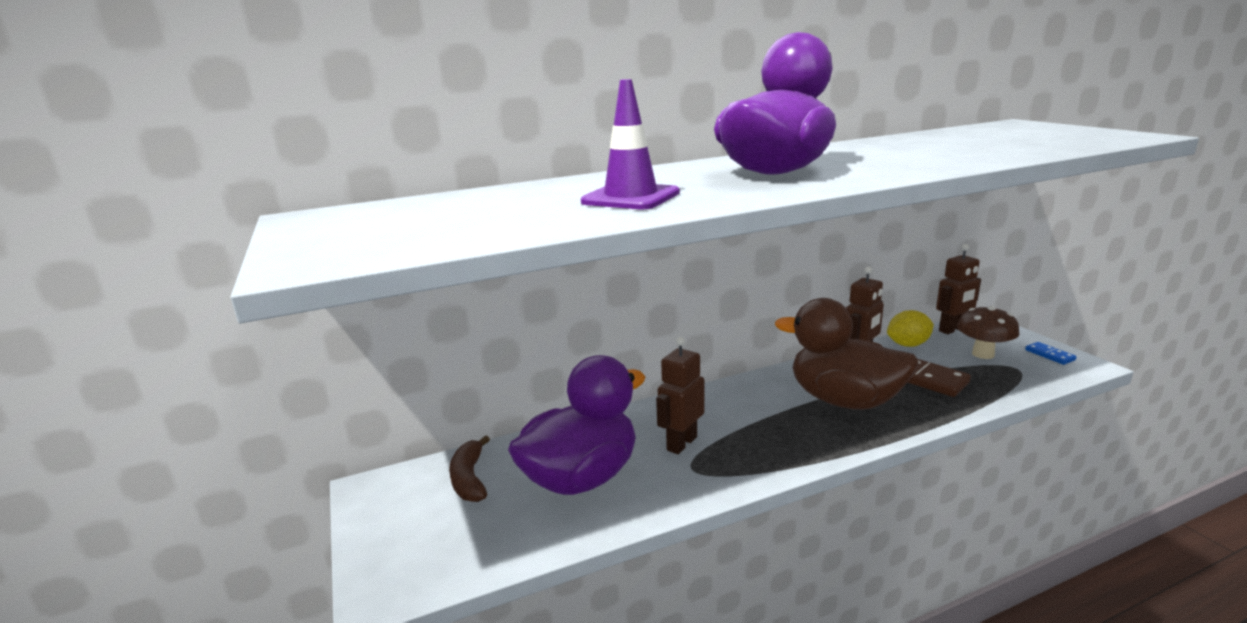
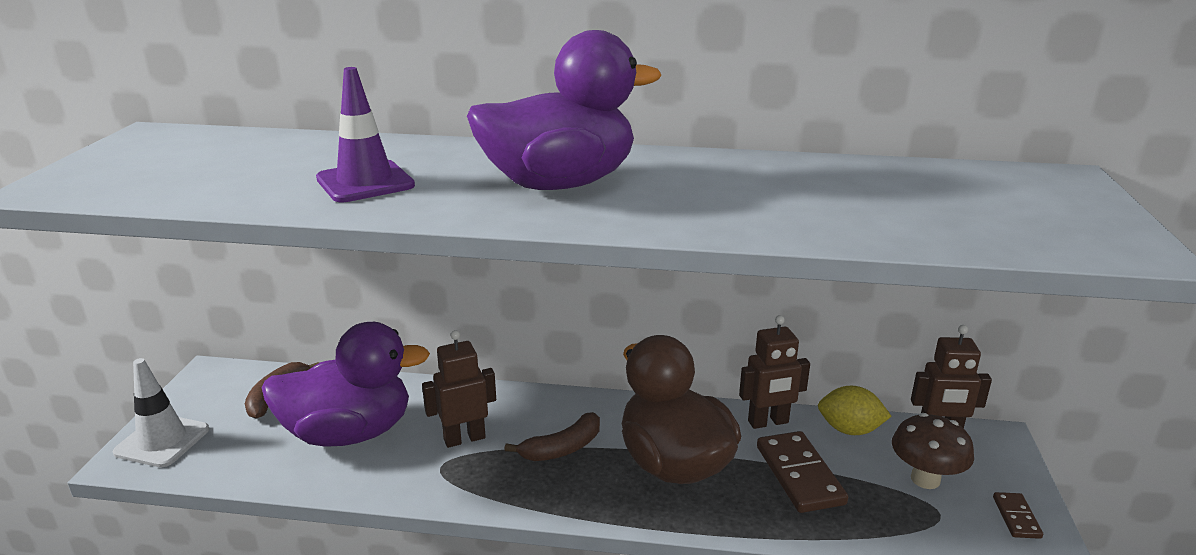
camera: 30 degrees right, 5 degrees up
blue domino [1025,342,1076,365] -> brown domino [993,492,1043,539]
none -> white traffic cone [113,358,209,467]
none -> brown banana [504,412,600,461]

